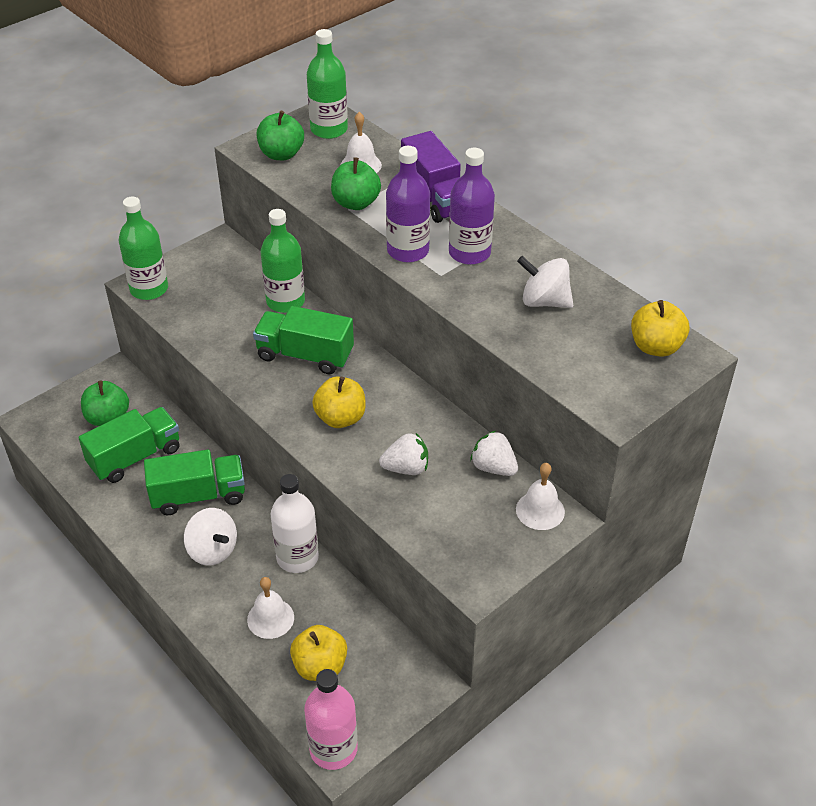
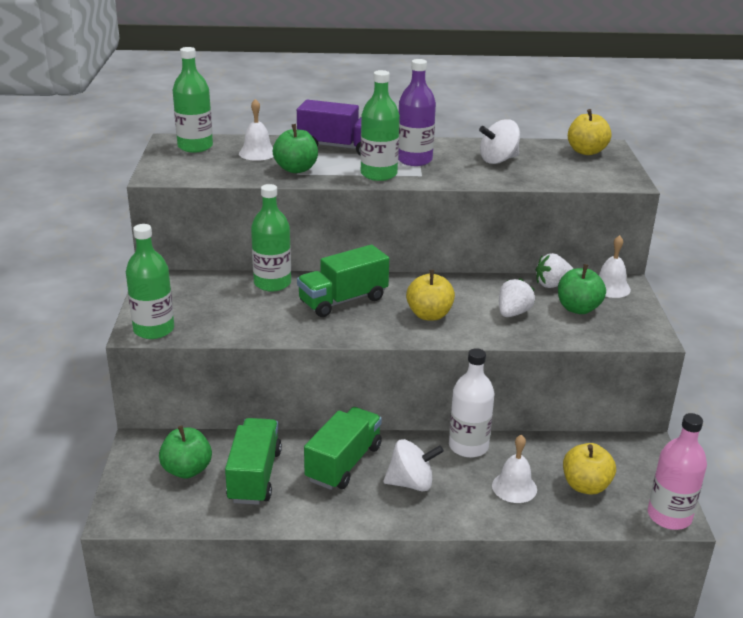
camera: 50 degrees left, 15 degrees down
green apple [257,111,304,160] -> green apple moved to [558,264,606,314]
purple bottle [386,146,430,263] -> green bottle [360,70,400,181]

